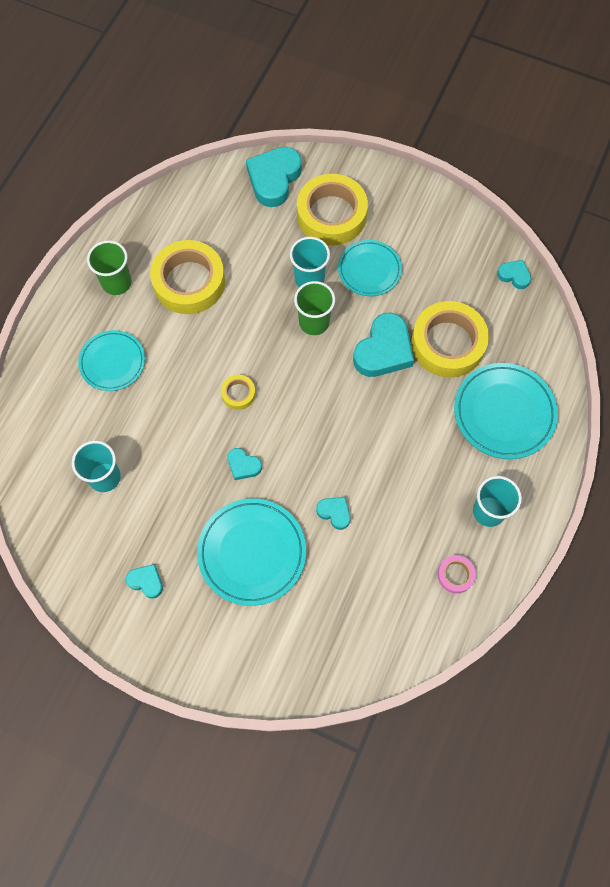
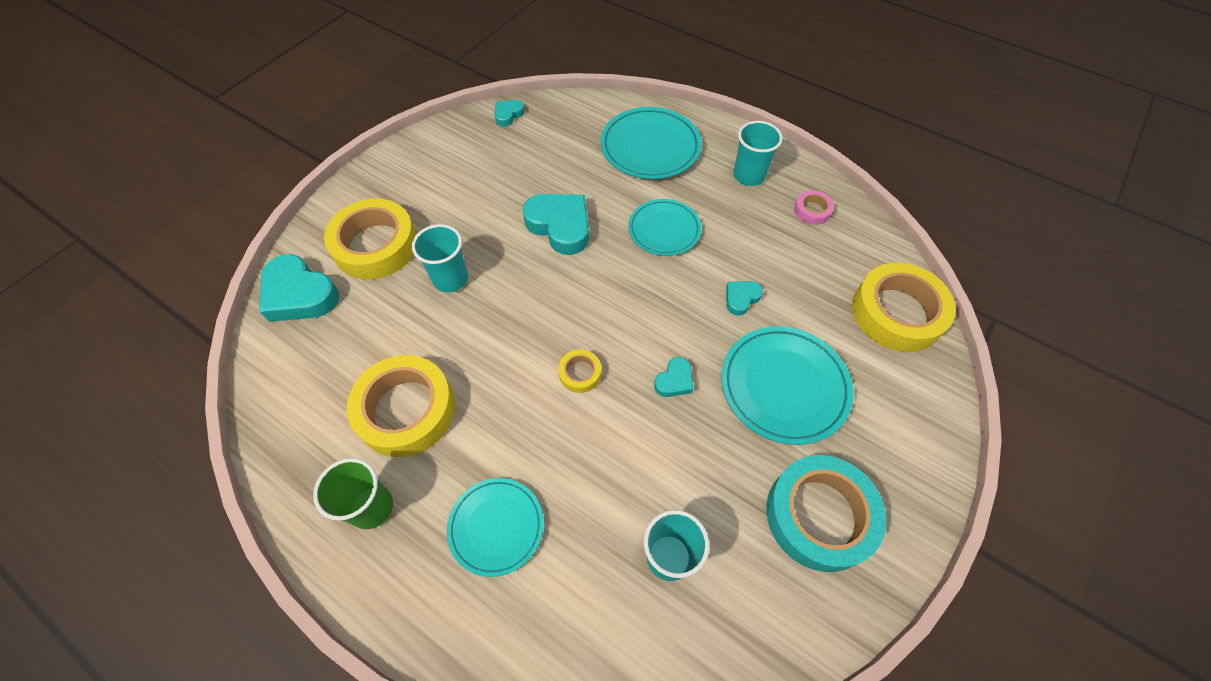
camera: 80 degrees left, 10 degrees down
turquoise heart [126,564,163,599] -> turquoise tape [766,455,886,572]
green cup [294,281,335,335] -> none
turquoise plate [338,240,402,296] -> turquoise plate moved to [628,199,701,256]
yellow tape [411,301,489,377] -> yellow tape moved to [852,263,956,352]

